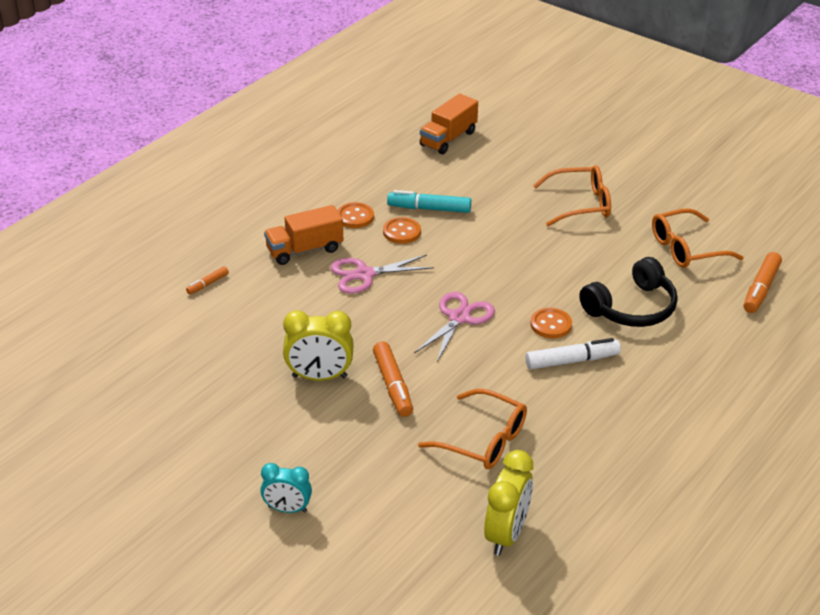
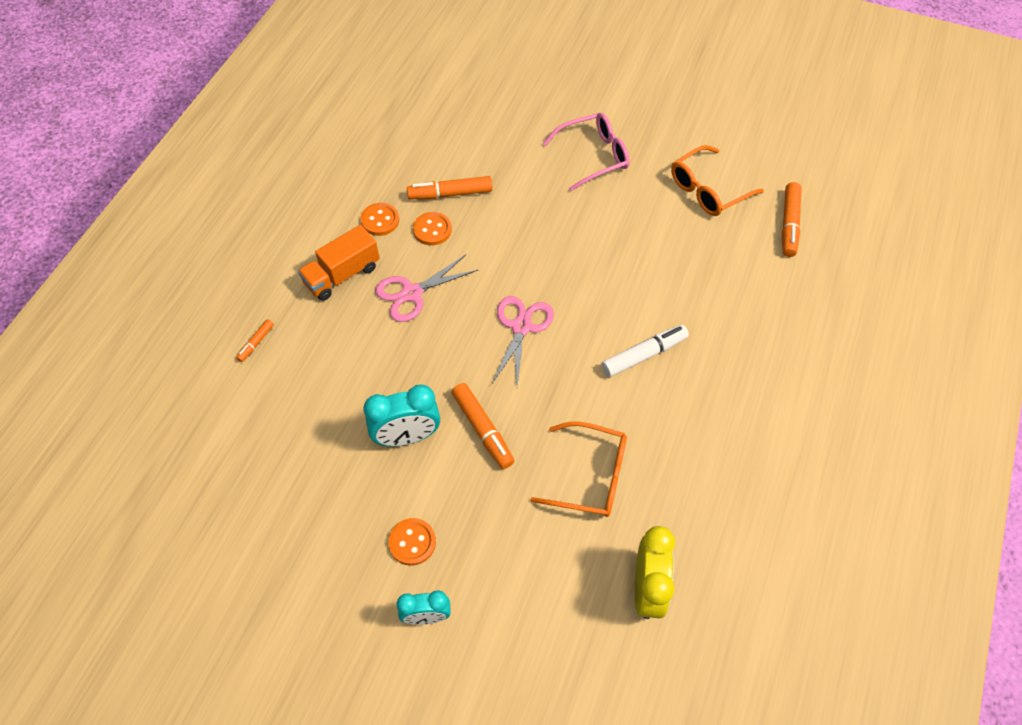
camera: 15 degrees left, 20 degrees up
yellow clock [283,310,354,381] -> turquoise clock [363,385,440,446]
turquoise marker [387,190,471,213] -> orange marker [407,176,493,199]
orange truck [420,93,478,154] -> none
orange button [530,308,572,339] -> orange button moved to [388,518,436,566]
orange glasses [533,165,611,226] -> pink glasses [543,113,630,191]
black headphones [579,257,678,327] -> none

